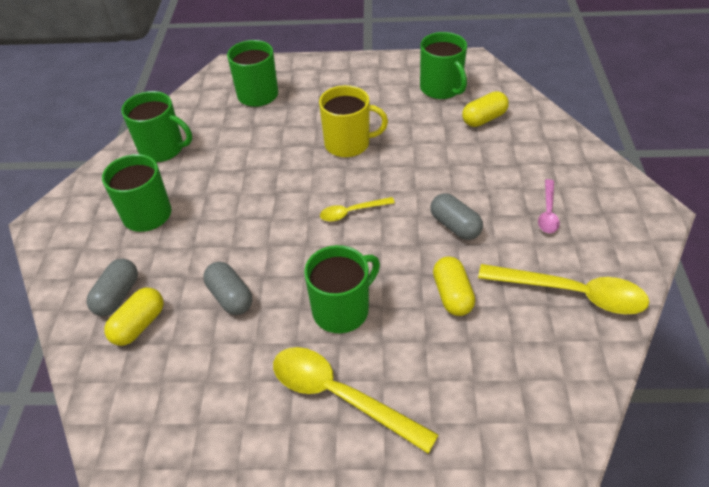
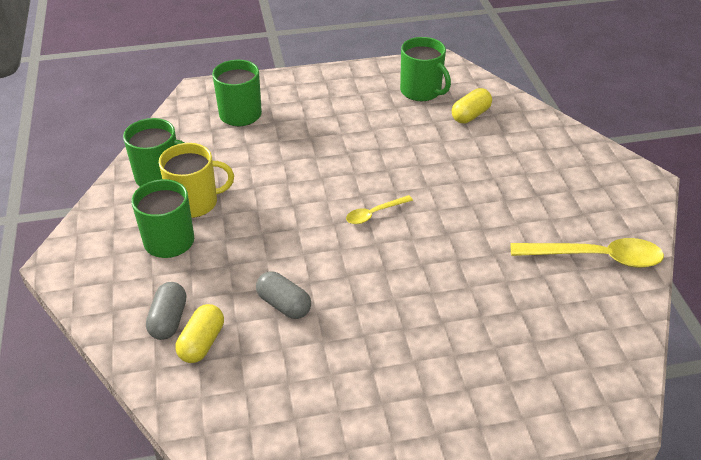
camera: 15 degrees left, 5 degrees down
yellow spoon [273,347,439,454] -> none
green mug [304,245,380,333] -> none
yellow mug [319,85,388,158] -> yellow mug moved to [159,143,234,218]
grey capsule [431,193,483,240] -> none
yellow capsule [433,257,475,316] -> none
pink spoon [538,179,560,233] -> none

